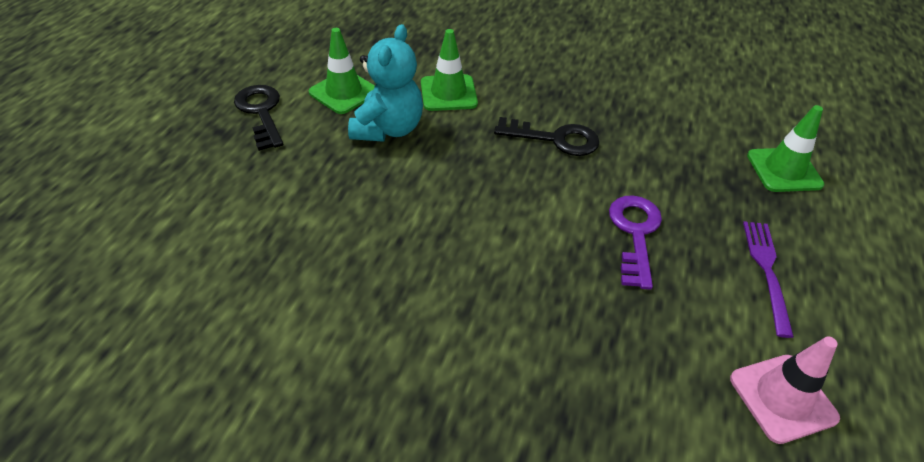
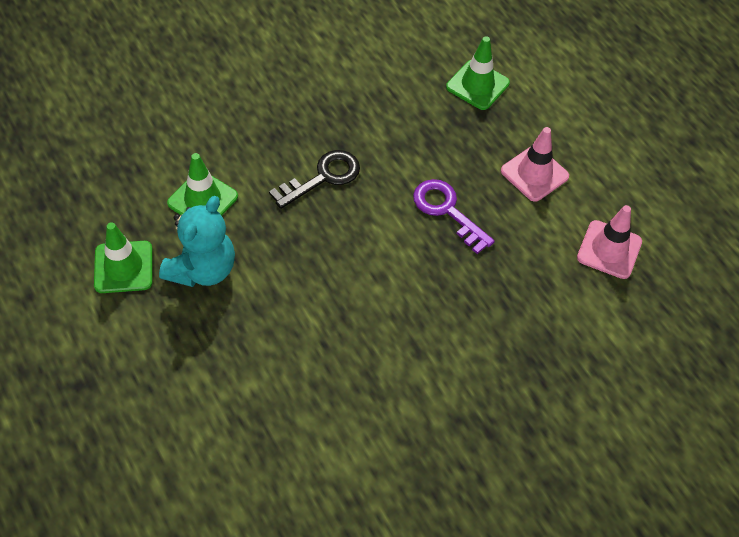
camera: 50 degrees left, 10 degrees up
black key [234,85,283,151] -> none
turquoise teddy bear [348,24,423,142] -> turquoise teddy bear turned 60 degrees clockwise [159,196,235,287]
purple fork [743,221,794,338] -> pink traffic cone [501,127,569,202]

